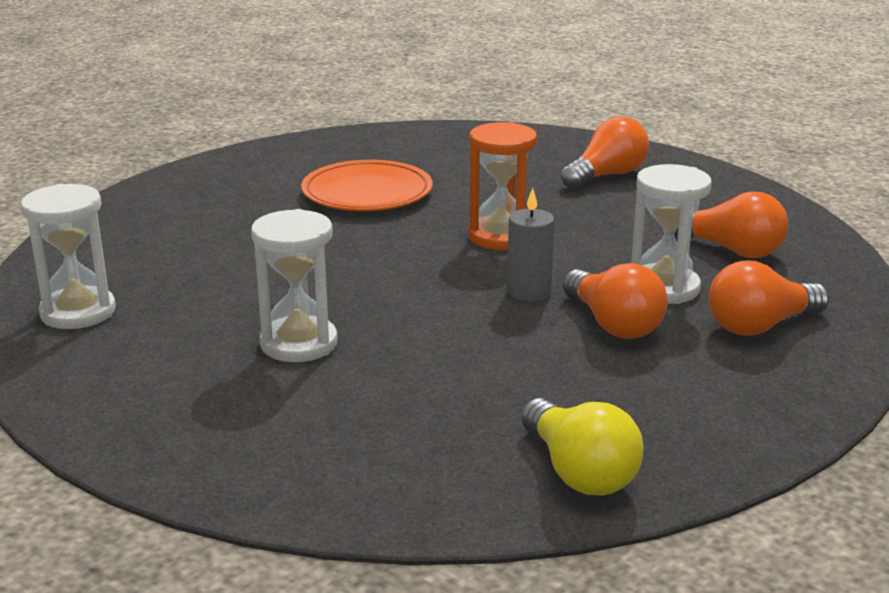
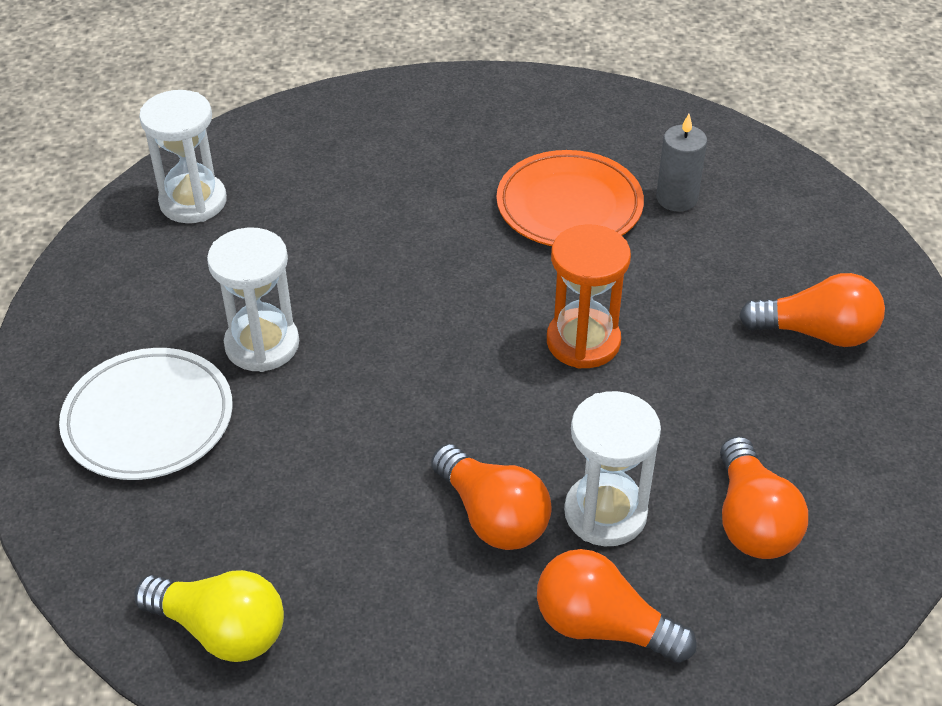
camera: 50 degrees right, 20 degrees up
grey candle [507,188,555,302] -> grey candle moved to [656,114,707,212]
yellow light bulb [521,398,643,495] -> yellow light bulb turned 90 degrees counterclockwise [135,570,284,662]
orange light bulb [563,263,668,339] -> orange light bulb turned 60 degrees counterclockwise [431,444,552,550]
none -> white plate [59,348,233,480]

